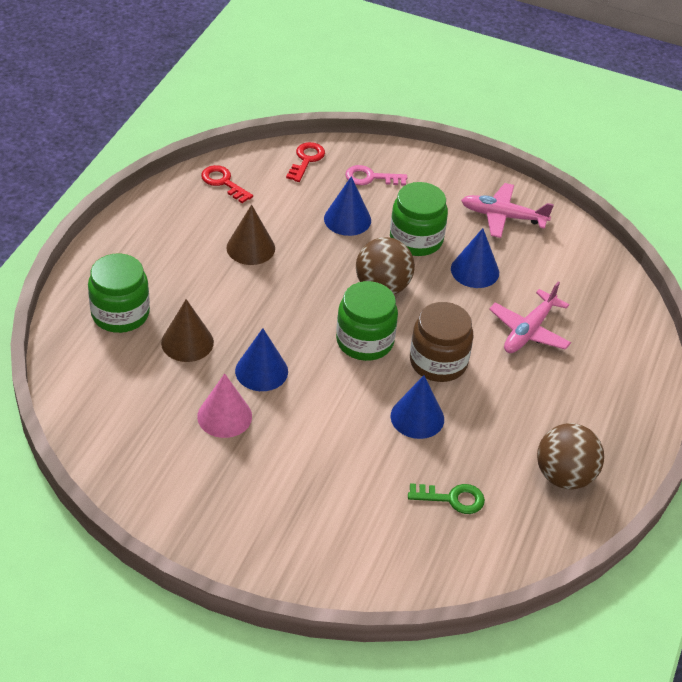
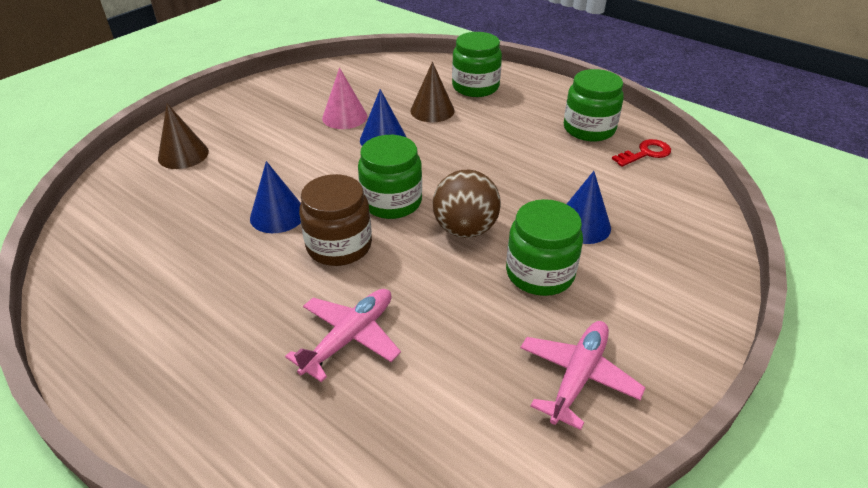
camera: 110 degrees right, 5 degrees down
brown cone [226,204,275,265] -> brown cone moved to [158,104,209,169]
red key [286,142,325,182] -> none
pink key [345,165,407,186] -> none
green key [408,483,485,514] -> none
blue cone [451,228,499,288] -> none
pink plane [489,282,571,353] -> pink plane turned 75 degrees clockwise [285,289,401,382]
brown ball [537,423,604,489] -> none
none -> green jar [564,69,624,141]

